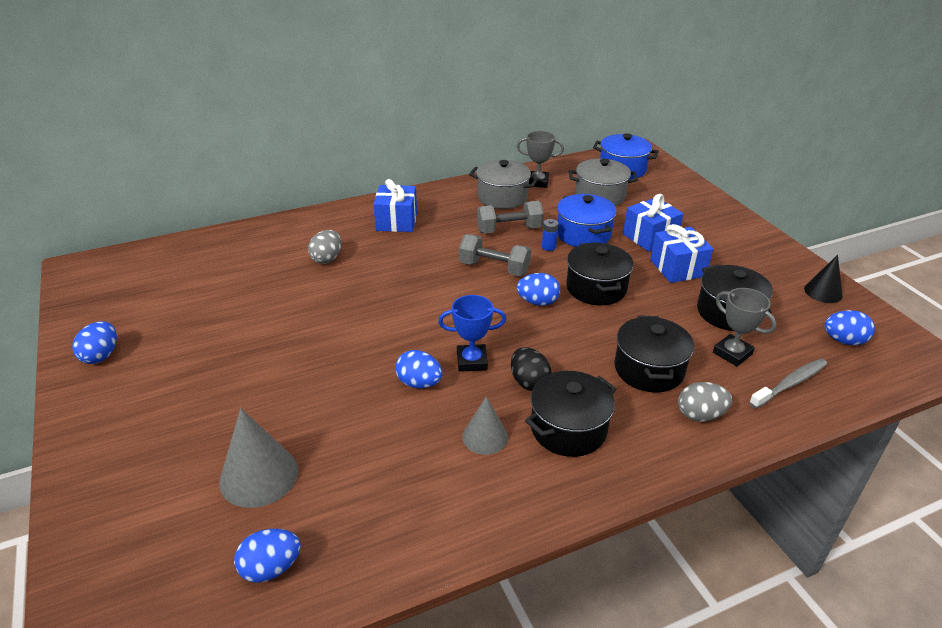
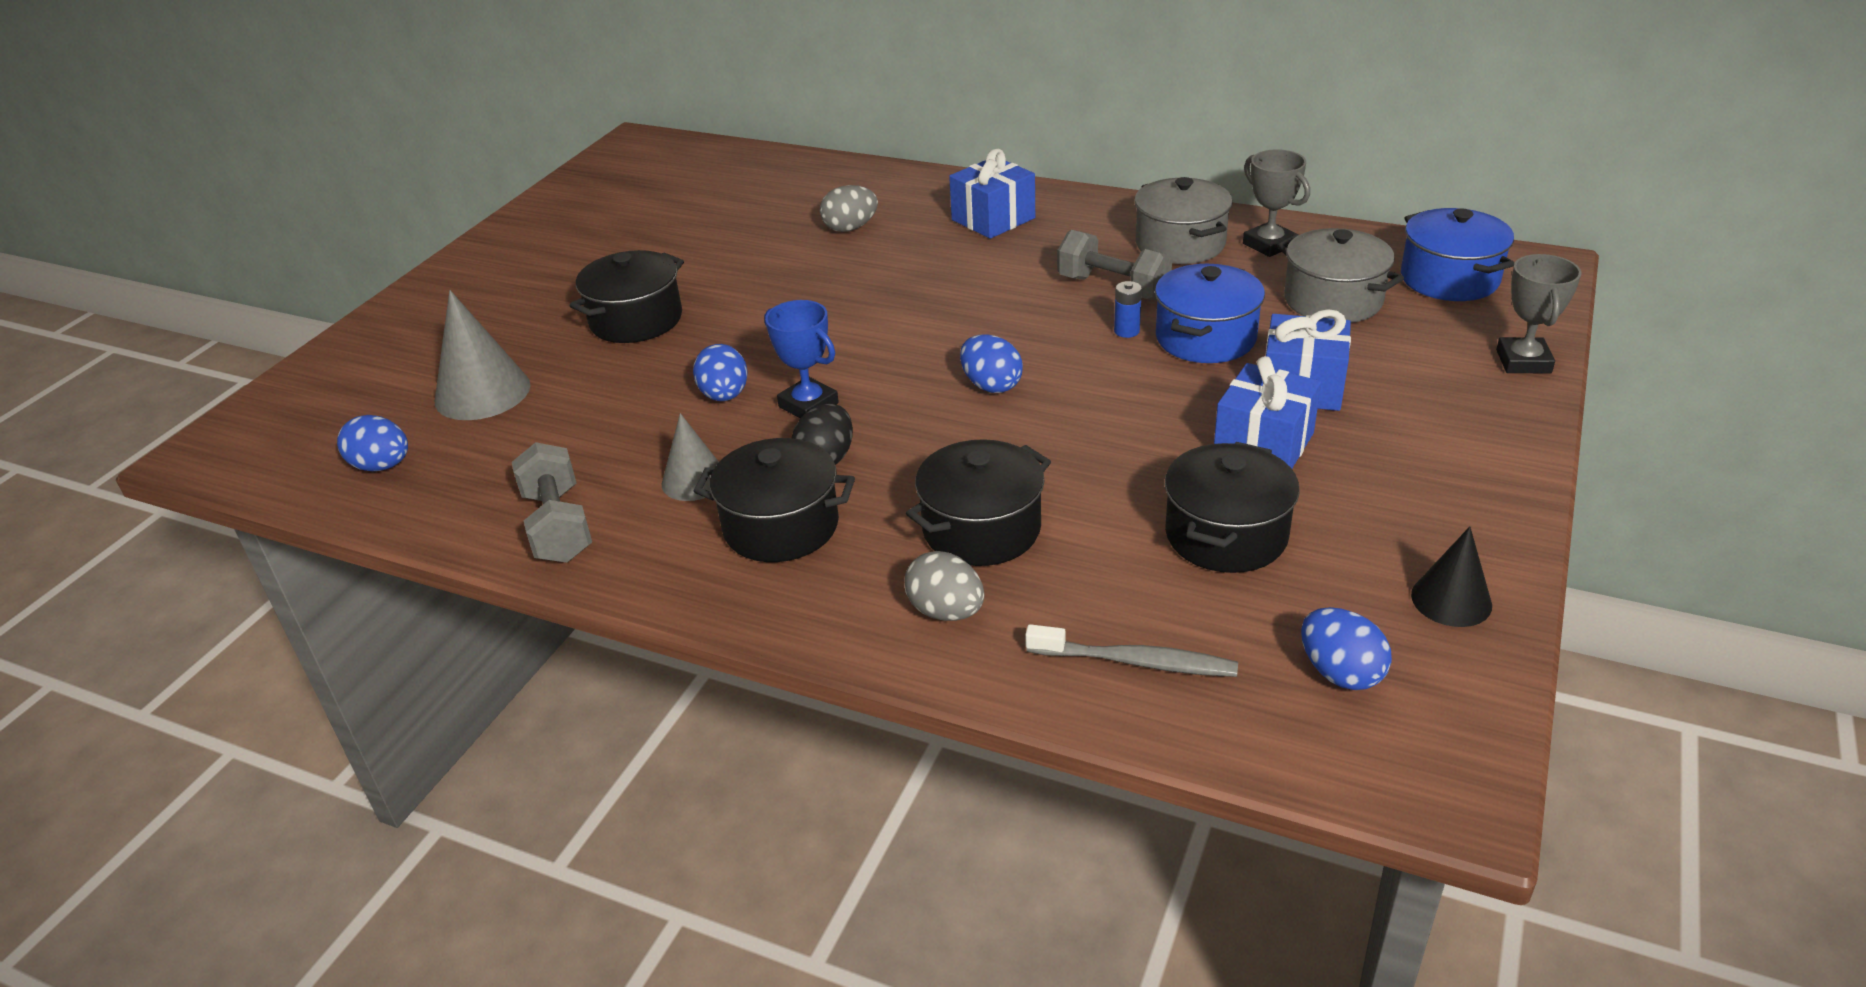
camera: 50 degrees right, 0 degrees up
blue egg [72,321,117,364] -> none
grey dumbbell [459,234,531,276] -> grey dumbbell moved to [512,442,592,563]
black pot [566,242,634,305] -> black pot moved to [570,250,684,343]
grey trophy [713,288,777,366] -> grey trophy moved to [1496,254,1582,373]

